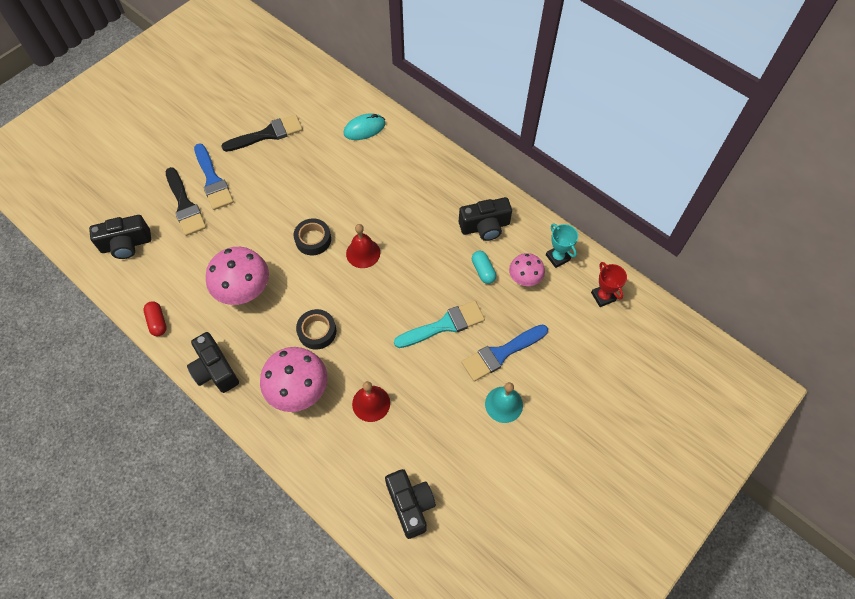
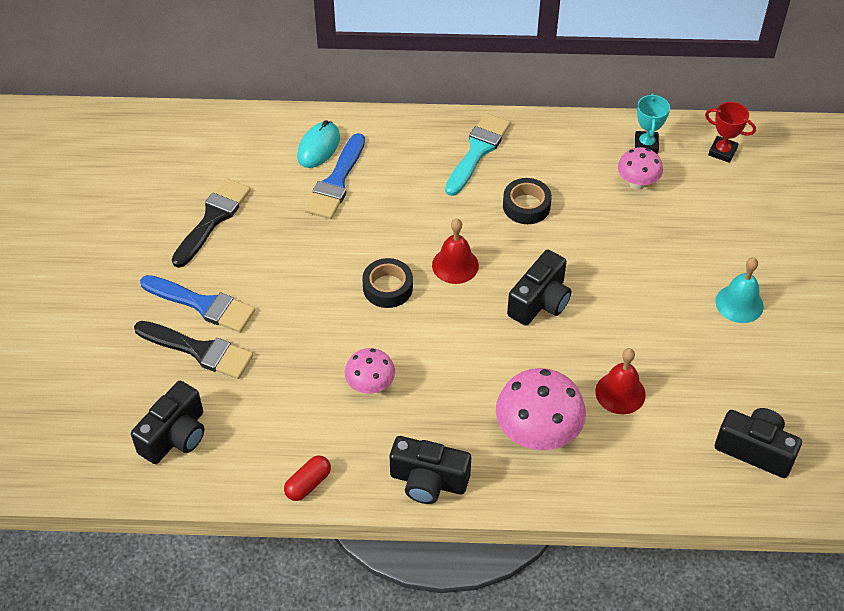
camera: 40 degrees left, 10 degrees down
red capsule [143,301,167,336] -> red capsule turned 75 degrees counterclockwise [284,456,331,501]
pink mushroom [206,247,269,305] -> pink mushroom [345,348,395,394], size x0.58
black tape [296,309,336,350] -> black tape moved to [503,178,552,224]
turquoise brush [394,301,485,348] -> turquoise brush moved to [445,113,510,196]
black camera [459,197,512,241] -> black camera moved to [507,250,571,326]
blue brush [461,324,548,381] -> blue brush moved to [304,133,365,219]
turquoise capsule [472,251,496,284] -> none
turquoise trophy [546,223,578,268] -> turquoise trophy turned 75 degrees clockwise [635,93,670,154]

